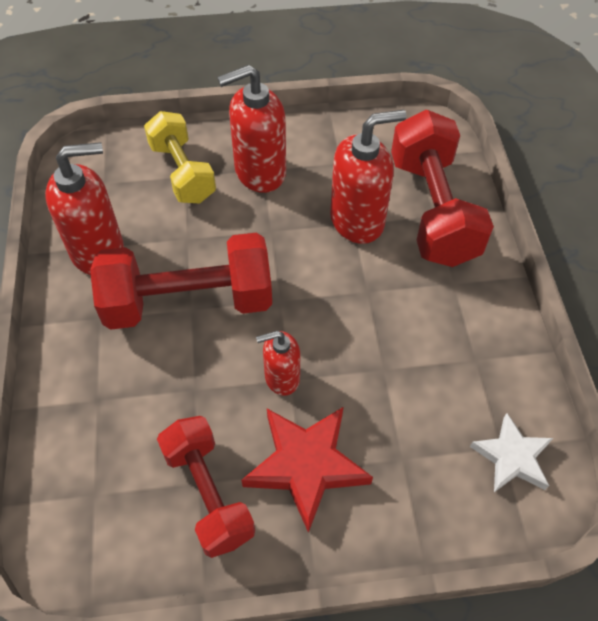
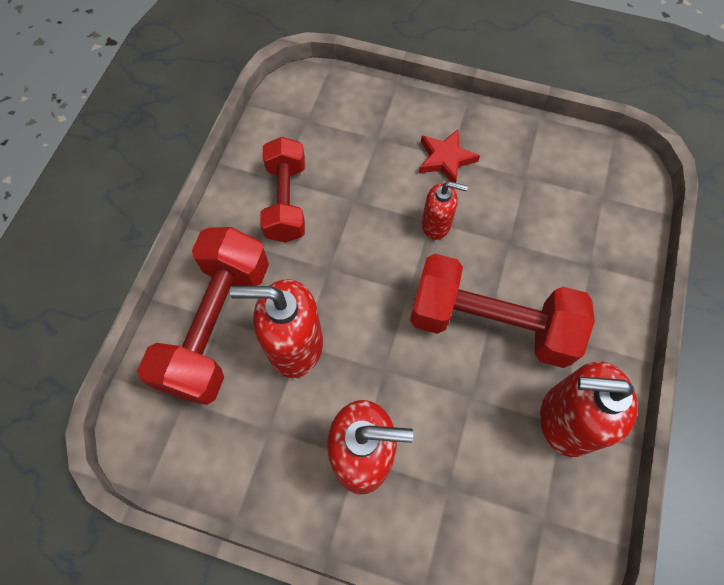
camera: 155 degrees left, 10 degrees up
yellow dumbbell [144,111,216,203] -> none
red dumbbell [157,416,255,558] -> red dumbbell moved to [260,137,305,243]
red star [241,407,373,533] -> red star [419,129,480,183], size x0.65
white star [470,413,553,492] -> none

